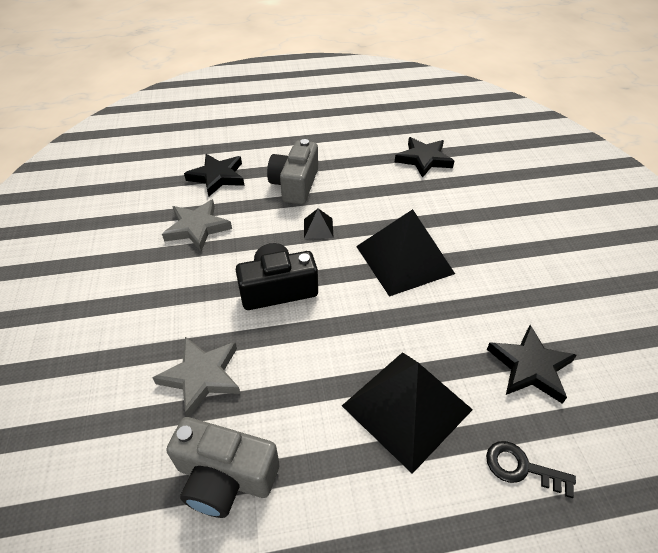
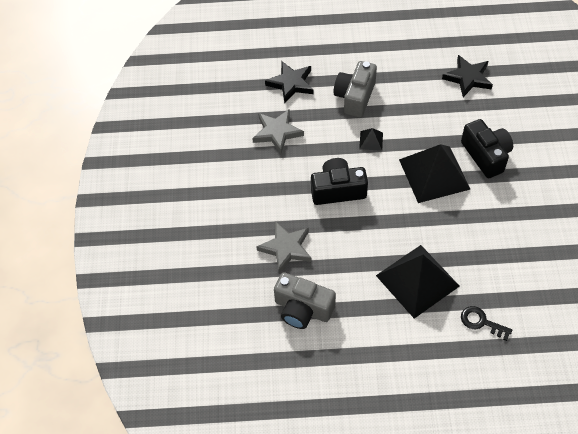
camera: 10 degrees right, 10 degrees up
black star [487,325,577,404] -> none
none -> black camera [461,119,513,178]

